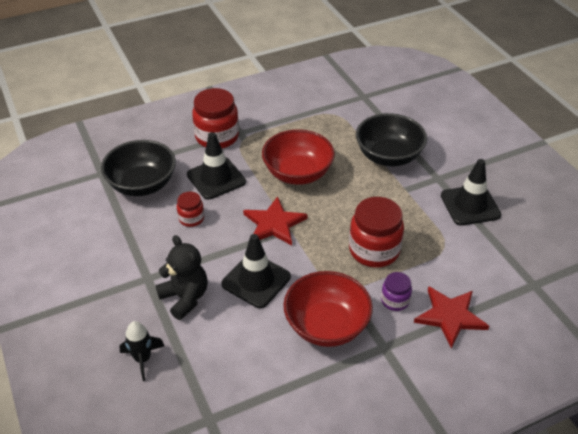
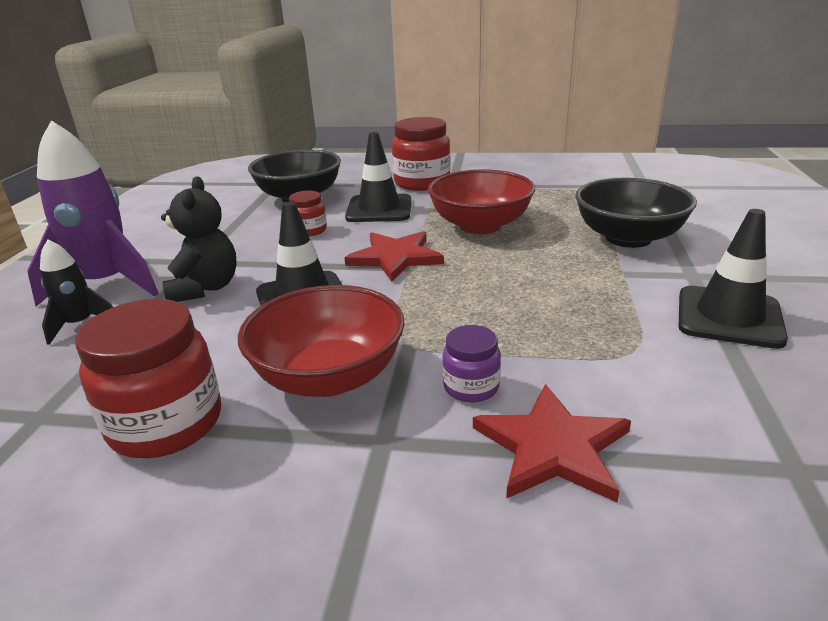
camera: 35 degrees right, 15 degrees down
red jar [349,197,404,267] -> red jar moved to [75,299,221,458]
none -> purple rocket [27,120,159,306]

